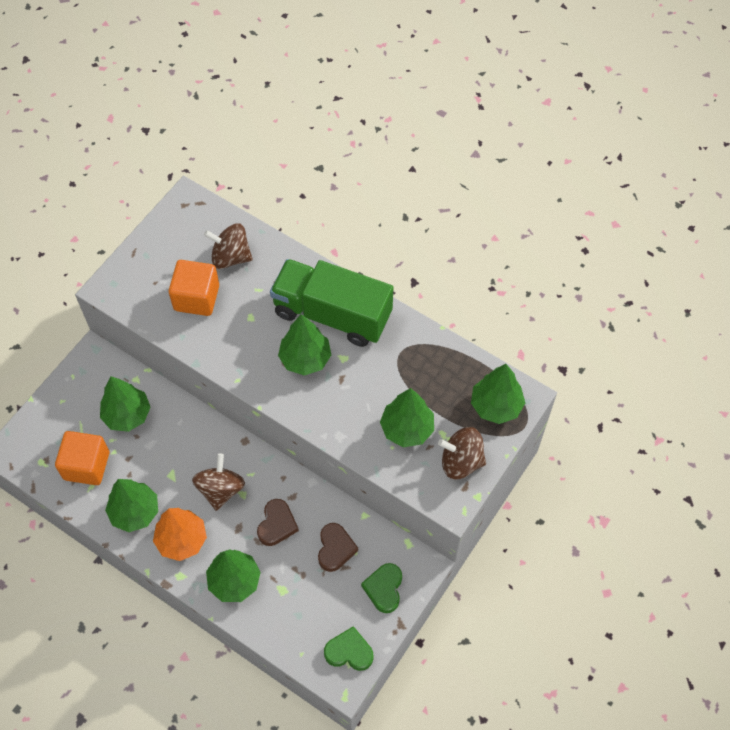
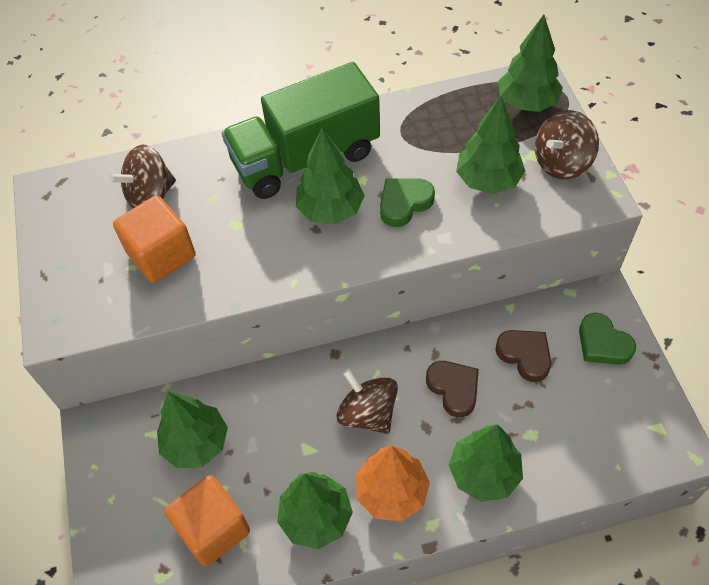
camera: 45 degrees left, 5 degrees down
green heart [324,626,373,671] -> green heart moved to [380,179,435,227]

